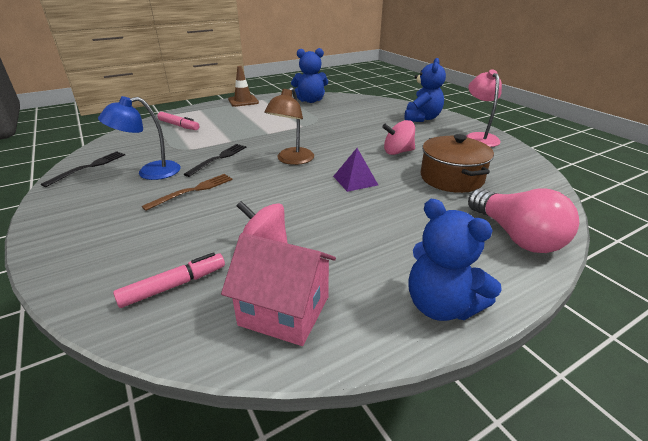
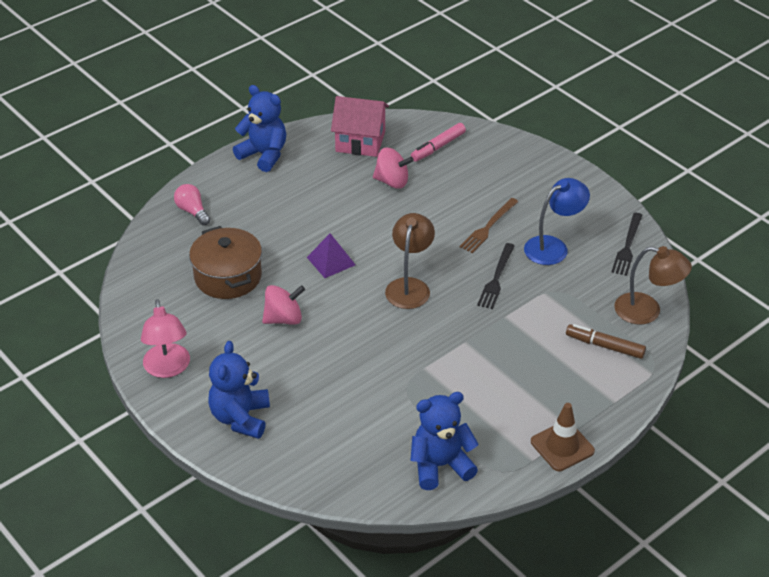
camera: 170 degrees right, 10 degrees up
pink marker [157,112,199,130] -> brown marker [566,324,646,359]
pink light bulb [468,188,579,253] -> pink light bulb [174,184,210,225], size x0.55
none -> brown lamp [614,246,692,324]

